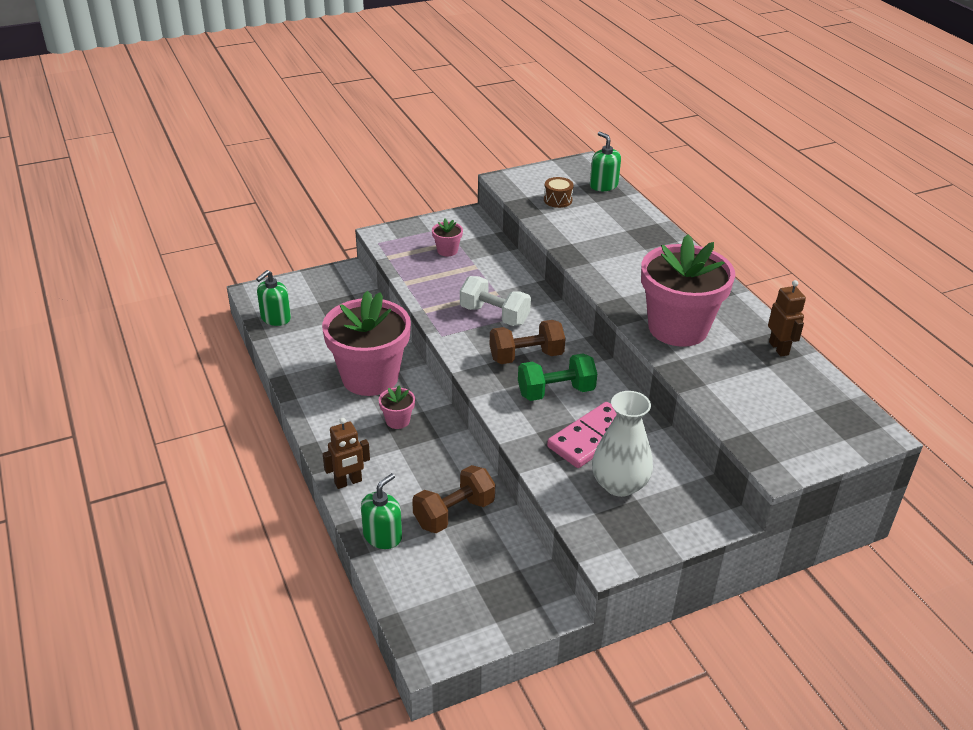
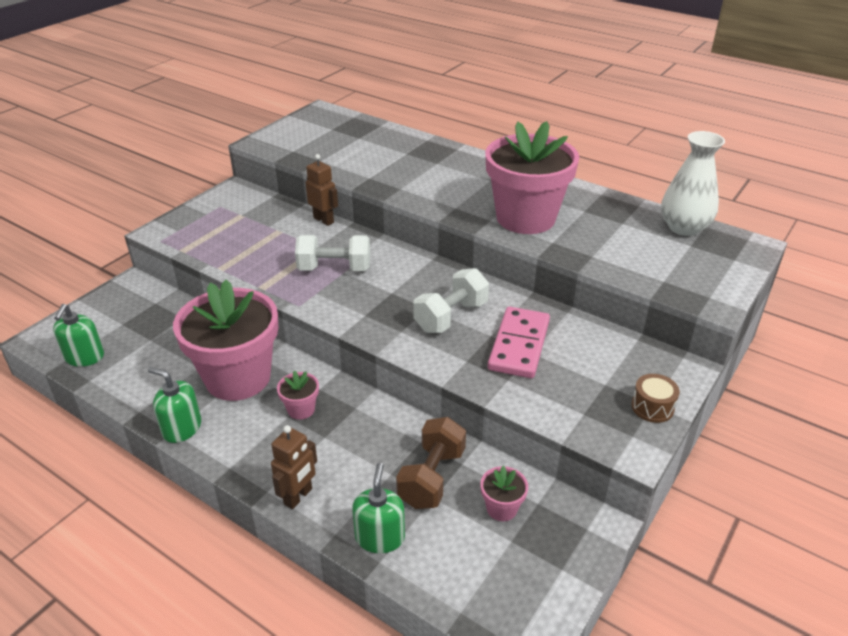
camera: 30 degrees left, 0 degrees up
pink flower pot [432,219,463,256] -> pink flower pot moved to [480,466,528,521]
brown dumbbell [490,320,566,364] -> none
green dumbbell [518,353,597,401] -> white dumbbell [413,268,489,333]
brown drum [544,177,574,208] -> brown drum moved to [631,374,680,423]
green soap dispenser [590,132,621,191] -> green soap dispenser moved to [148,367,201,443]
white vase [592,391,653,497] -> white vase moved to [661,131,725,236]
brown robot [768,280,806,357] -> brown robot moved to [306,154,338,226]

